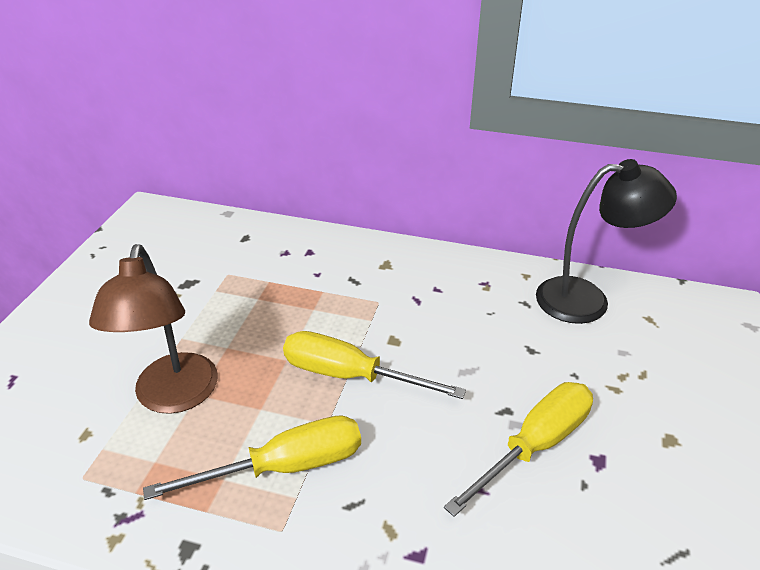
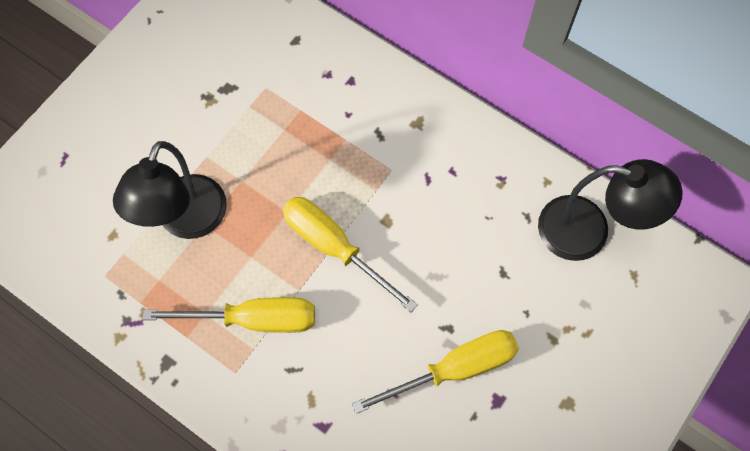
camera: 20 degrees right, 30 degrees up
brown lamp [89,244,218,414] -> black lamp [113,141,227,239]

